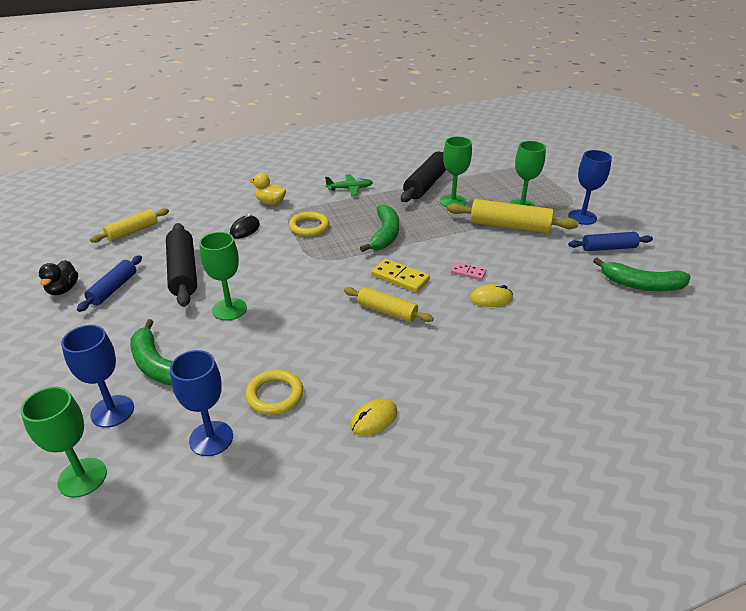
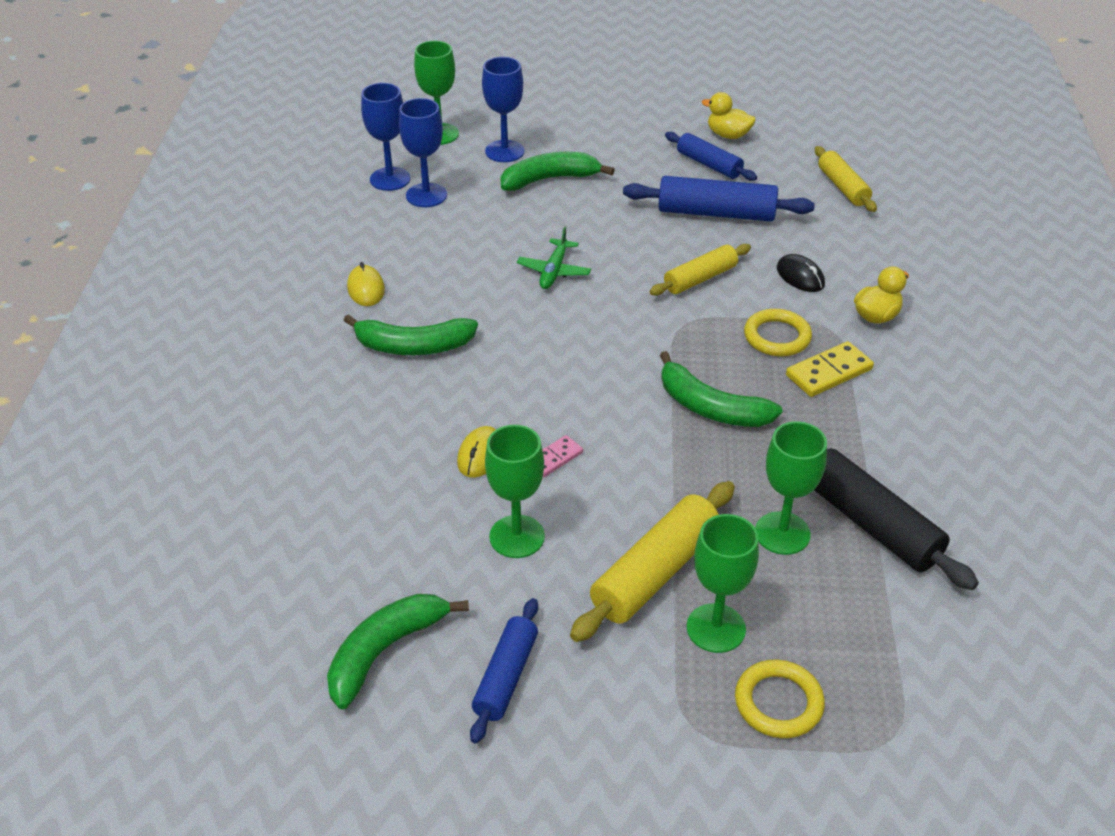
camera: 115 degrees right, 5 degrees up
black duck [39,260,78,295] -> yellow duck [702,92,756,139]
black rolling pin [166,223,197,307] -> blue rolling pin [623,176,815,222]
green goblet [199,232,247,321] -> green goblet moved to [485,425,545,558]
yellow ring [245,370,303,415] -> yellow ring moved to [735,660,825,738]
green plane [325,174,373,196] -> green plane moved to [517,226,591,289]
yellow rolling pin [344,287,434,322] -> yellow rolling pin moved to [650,244,751,296]
yellow domino [371,259,430,293] -> yellow domino moved to [786,341,874,397]
blue goblet [568,150,612,225] -> blue goblet moved to [361,83,411,191]
none -> green banana [344,314,478,355]

